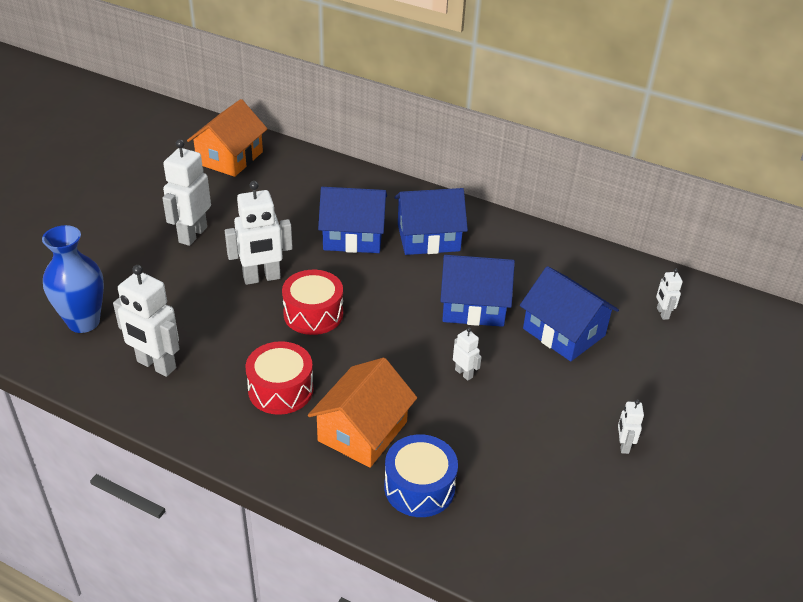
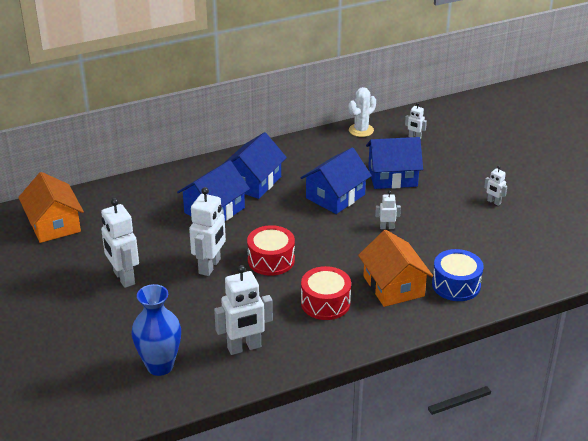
camera: 50 degrees left, 5 degrees down
none -> white cactus [348,87,376,137]

